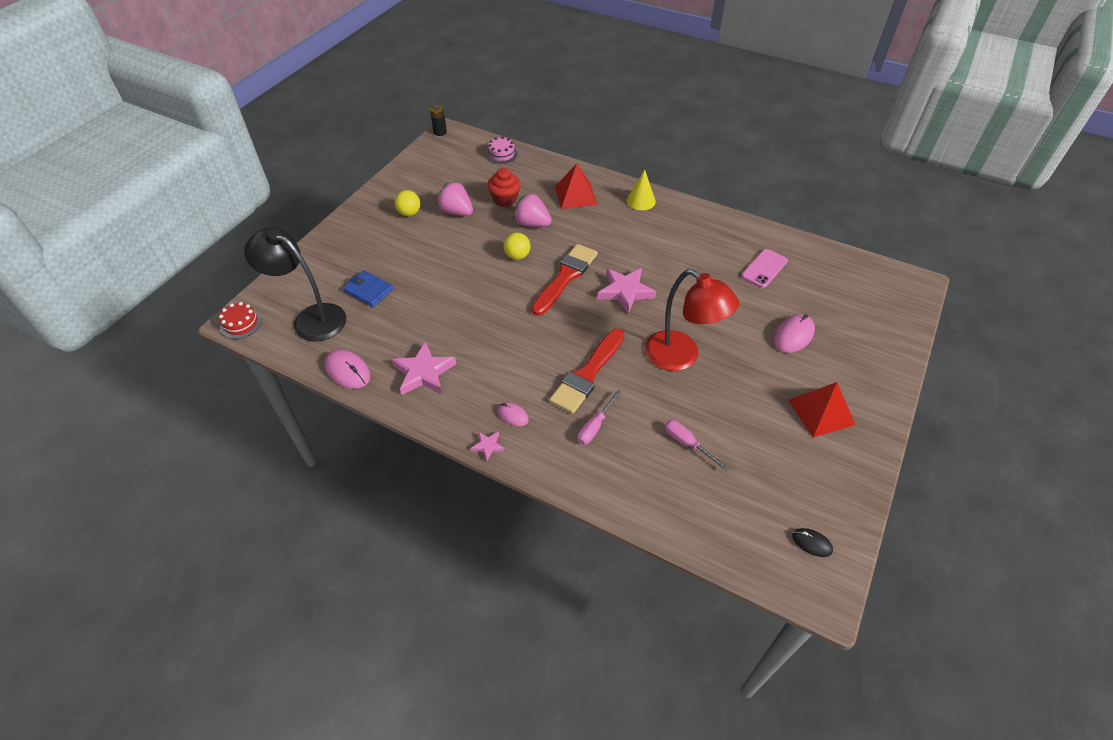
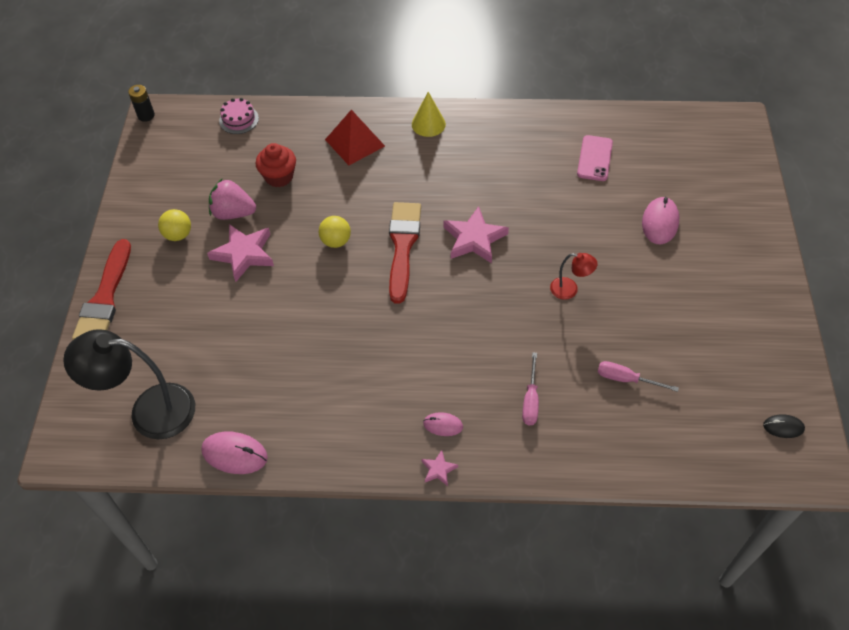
camera: 25 degrees left, 5 degrees up
red cake [219,302,262,339] -> none
blue wallet [343,270,394,307] -> none
pink star [391,342,456,395] -> pink star moved to [207,224,274,282]
pink strawberry [513,193,552,227] -> none
red brush [549,328,624,414] -> red brush moved to [72,239,131,340]
red lamp [645,269,739,371] -> red lamp [550,253,598,300], size x0.47
red pyramid [788,382,855,438] -> none

